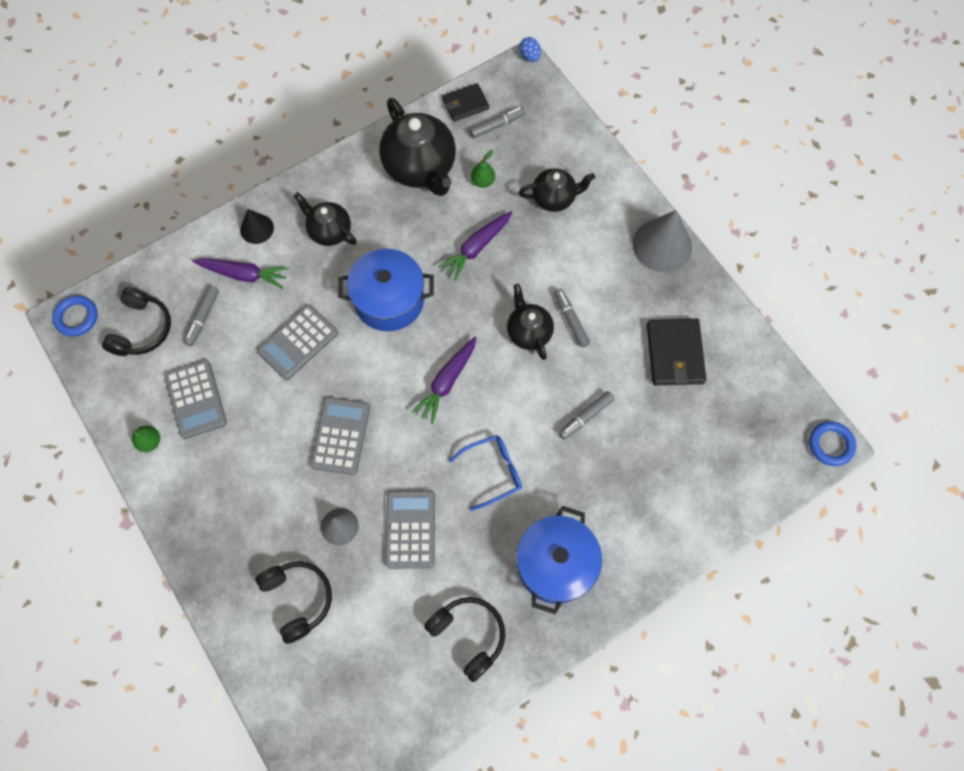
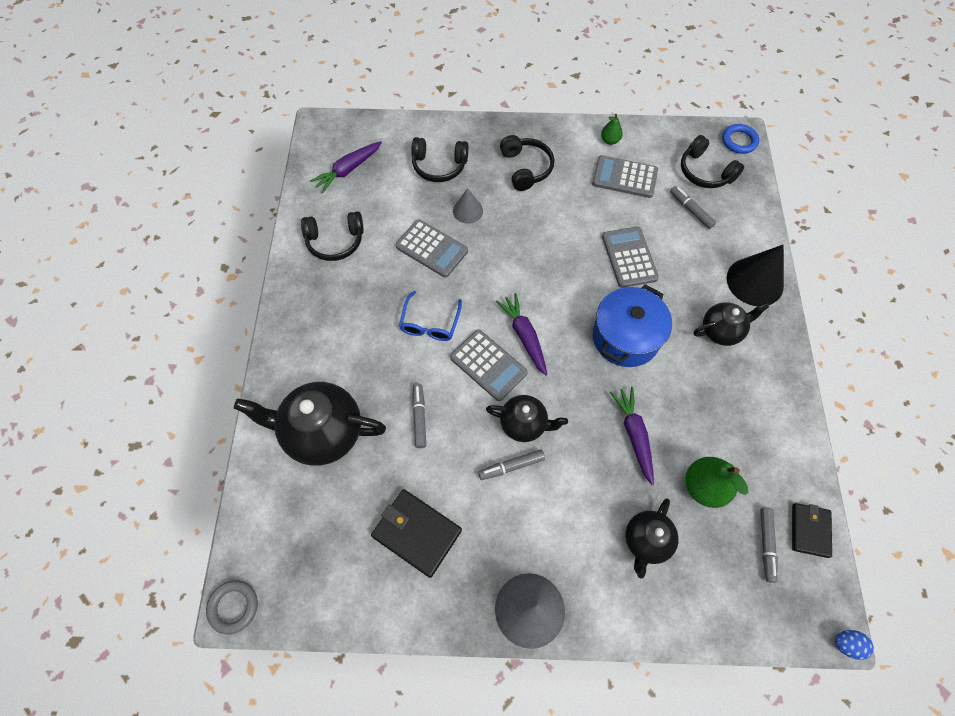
camera: 125 degrees right, 5 degrees down
purple carrot [192,258,289,289] -> purple carrot moved to [310,141,382,193]
black cone [240,209,274,244] -> black cone [727,245,784,306], size x1.75
grey calculator [310,397,370,475] -> grey calculator moved to [450,329,528,401]
black teapot [379,98,456,196] -> black teapot moved to [234,382,386,466]
green pear [471,150,495,188] -> green pear [685,457,748,508], size x1.82
blue pot [516,506,602,614] -> none
grey marker [554,289,590,347] -> grey marker turned 150 degrees clockwise [478,449,545,480]
blue ring [809,421,856,466] -> grey ring [206,580,258,634]
none -> black headphones [500,135,554,191]

